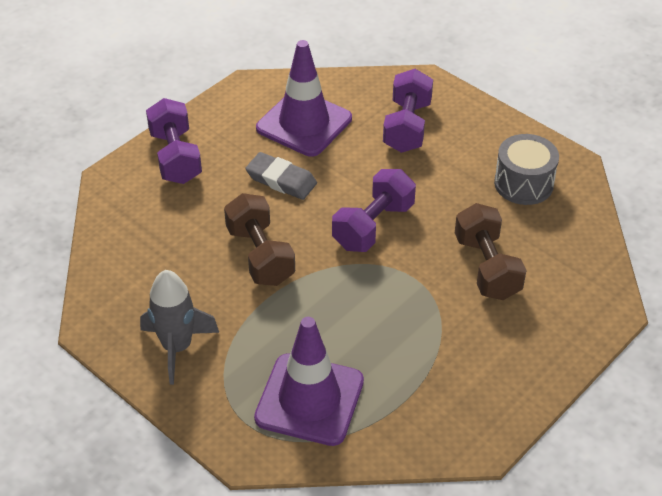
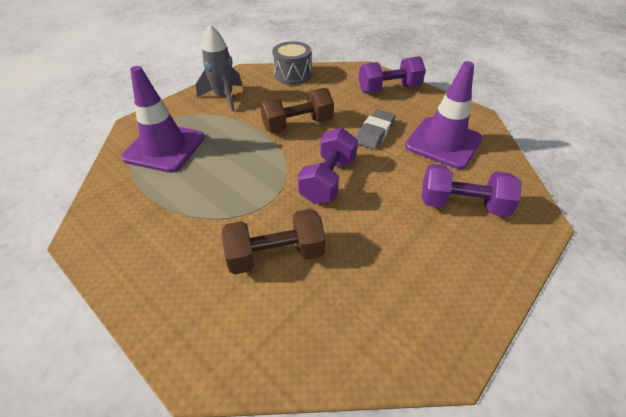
camera: 90 degrees right, 0 degrees up
purple dumbbell [332,169,416,252] -> purple dumbbell turned 75 degrees clockwise [298,128,358,204]
grey drum [494,134,559,205] -> grey drum moved to [272,41,312,85]

